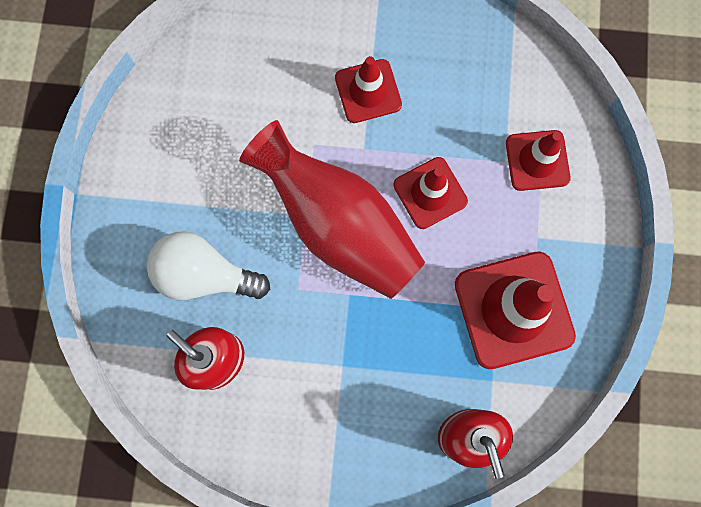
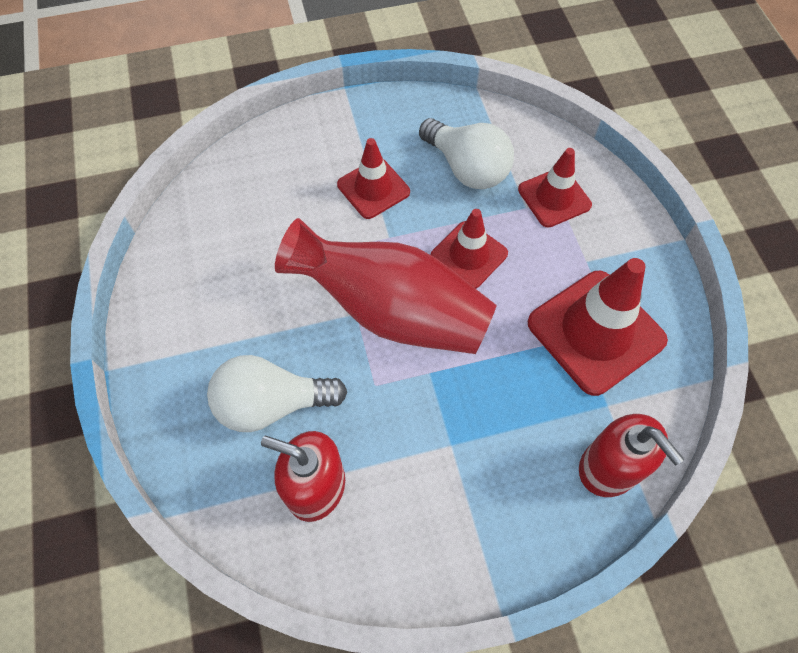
camera: 20 degrees left, 15 degrees down
none -> white light bulb [419,118,514,189]

